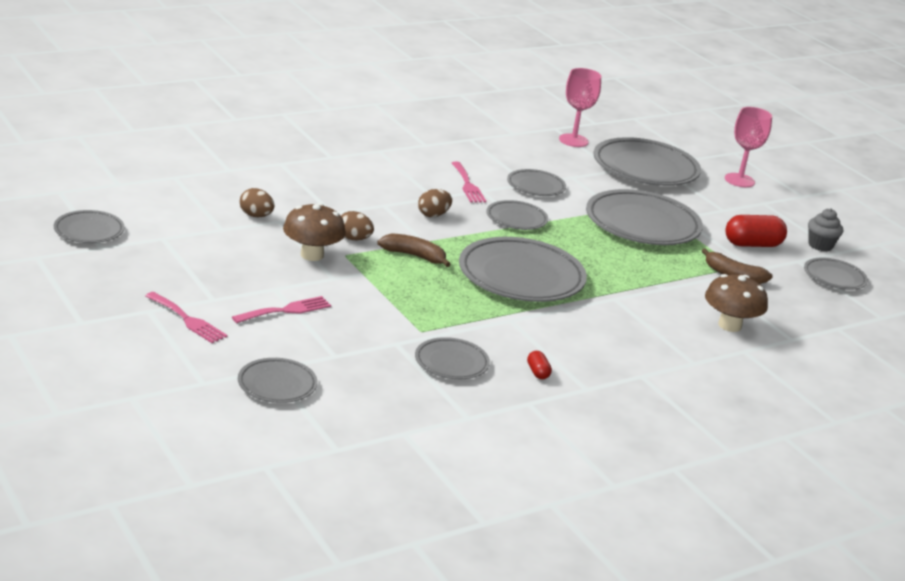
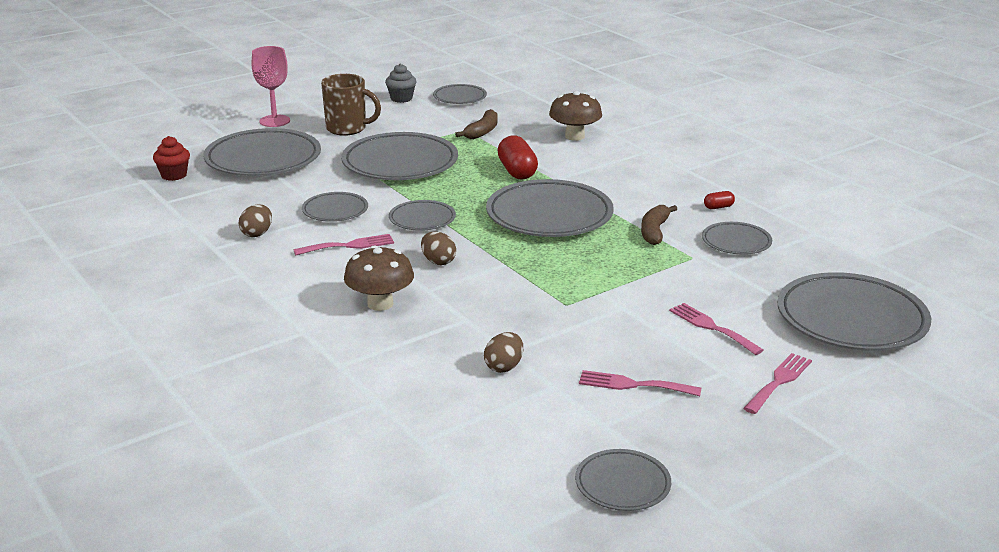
camera: 90 degrees left, 0 degrees up
grey plate [238,358,318,403] -> grey plate [778,272,931,351], size x1.91
brown mushroom [283,203,346,261] -> brown mushroom moved to [344,246,414,311]
brown egg [341,211,374,240] -> brown egg moved to [239,205,272,237]
brown banana [377,233,451,267] -> brown banana moved to [641,205,677,245]
pink goblet [559,68,601,147] -> none
red capsule [725,215,787,247] -> red capsule moved to [498,135,538,179]
none -> red cupcake [153,136,190,181]
none -> brown mug [321,74,381,136]
none -> pink fork [579,370,701,396]

